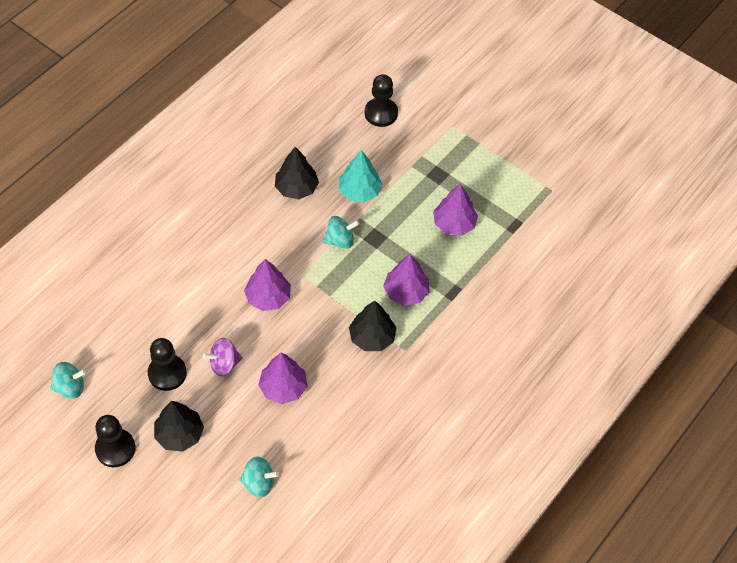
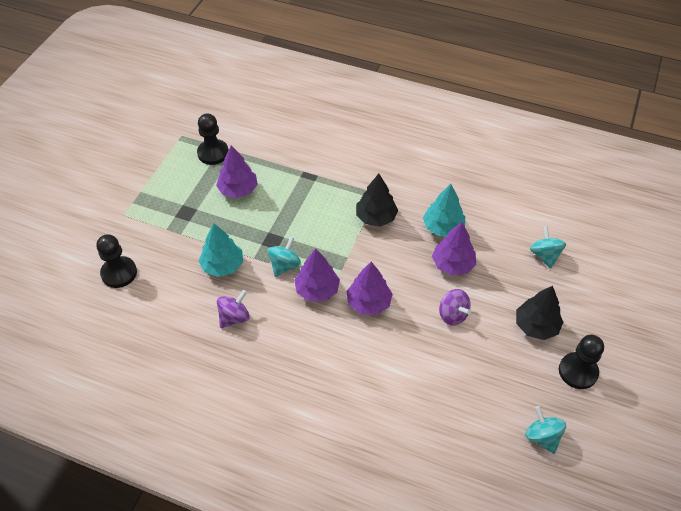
camera: 105 degrees left, 5 degrees down
black pawn [148,338,187,391] -> black pawn moved to [197,113,228,165]
black tree [275,147,319,199] -> purple spinning top [217,290,250,328]
turquoise spinning top [323,216,360,249] -> turquoise spinning top turned 60 degrees clockwise [268,236,301,277]
purple tree [383,254,430,306] -> purple tree moved to [294,248,340,301]
none -> turquoise tree [423,184,465,236]

